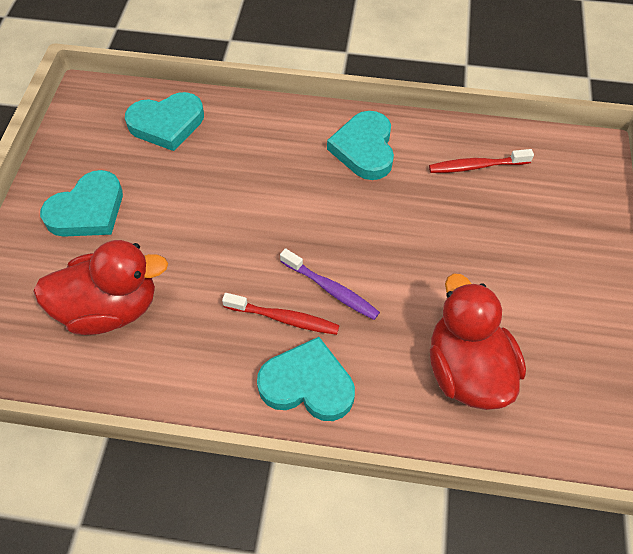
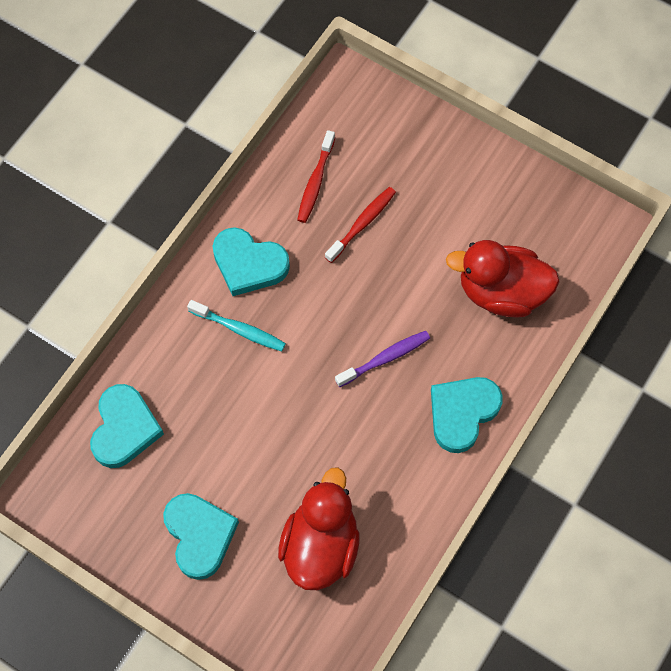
camera: 65 degrees left, 10 degrees up
red toothbrush [222,293,340,335] -> red toothbrush moved to [325,187,396,263]
none -> turquoise toothbrush [187,300,286,352]

